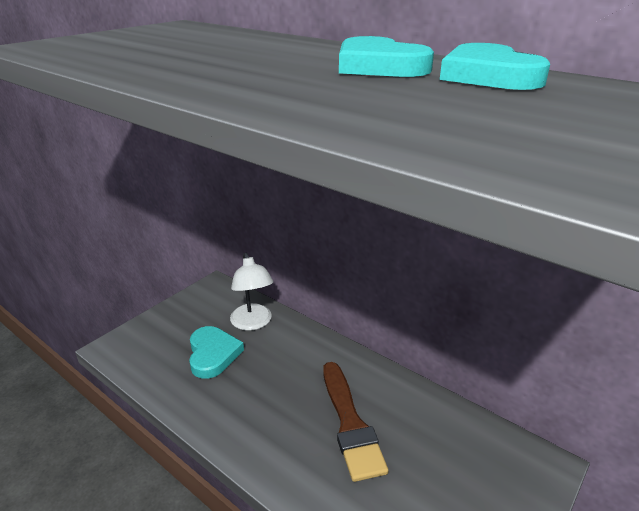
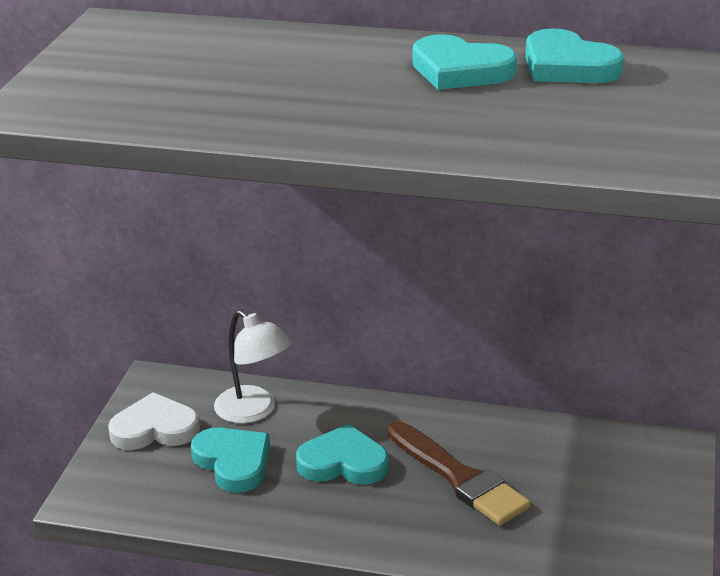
camera: 25 degrees left, 0 degrees up
none -> white heart [108,392,200,450]
none -> turquoise heart [296,424,389,485]

